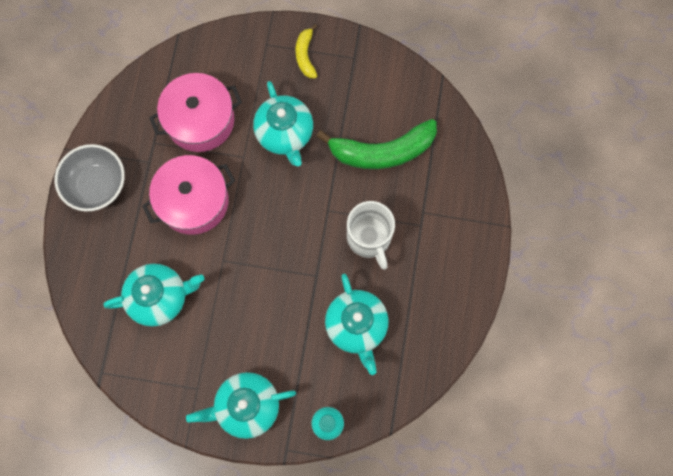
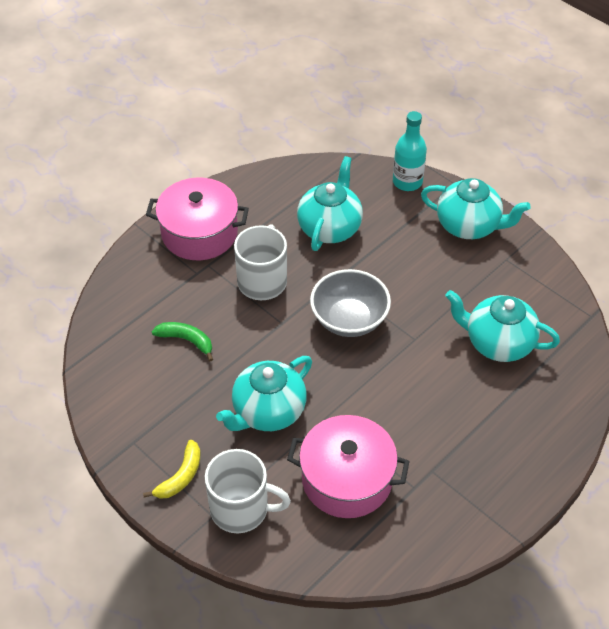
camera: 145 degrees left, 25 degrees down
grey bowl [54,144,125,211] -> grey bowl moved to [310,269,391,337]
pink pot [142,155,235,235] -> pink pot moved to [146,178,249,260]
turquoise teapot [253,81,313,166] -> turquoise teapot turned 150 degrees counterclockwise [216,356,312,431]
green banana [316,119,437,169] -> green banana [152,322,213,361], size x0.50
none -> white mug [205,449,291,533]

